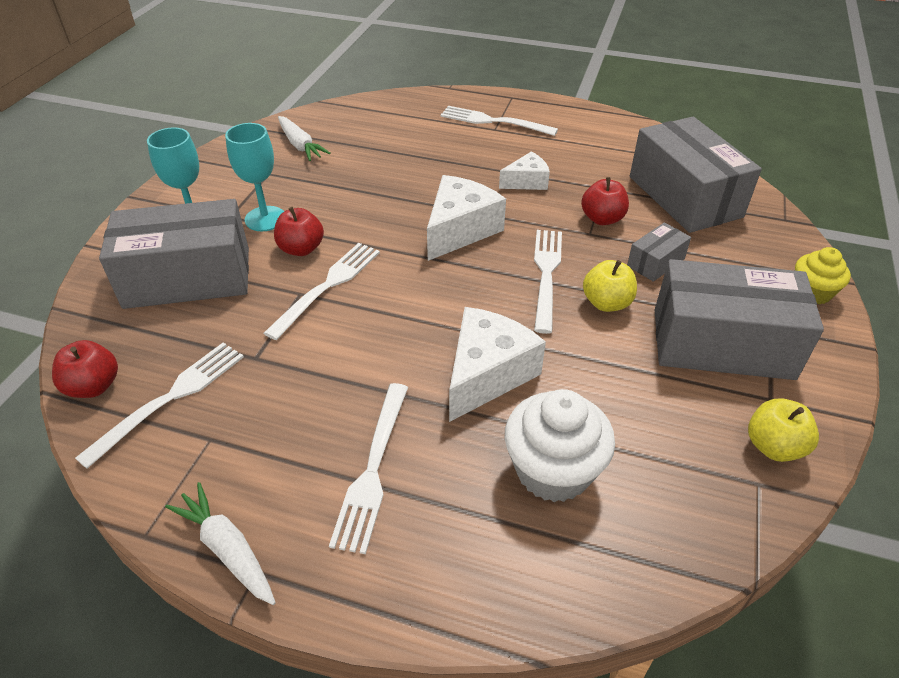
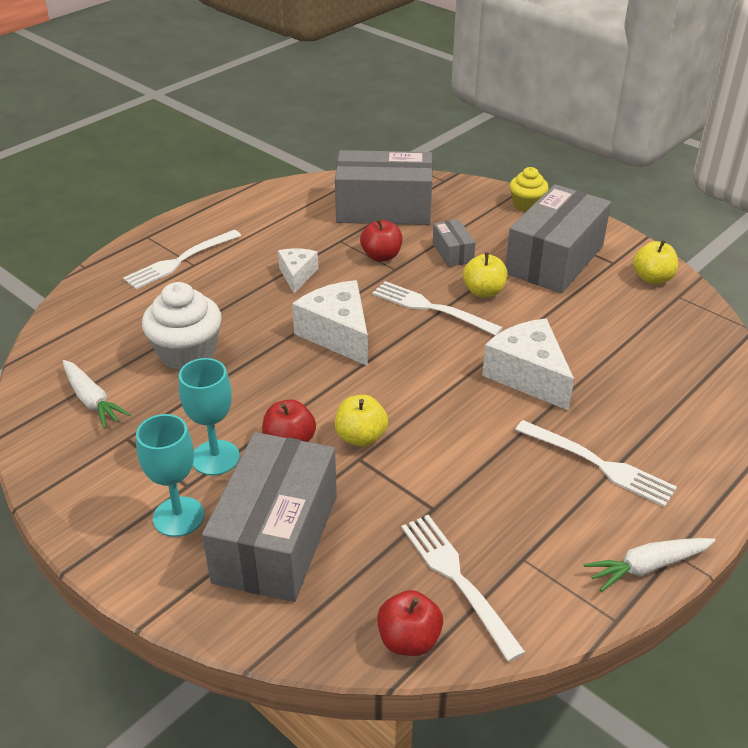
camera: 65 degrees left, 5 degrees down
white fork [264,243,380,340] -> yellow apple [335,395,388,447]
white carrot [278,116,331,161] -> white carrot turned 60 degrees clockwise [63,360,131,429]
white cupcake [505,389,615,502] -> white cupcake moved to [142,282,222,370]

